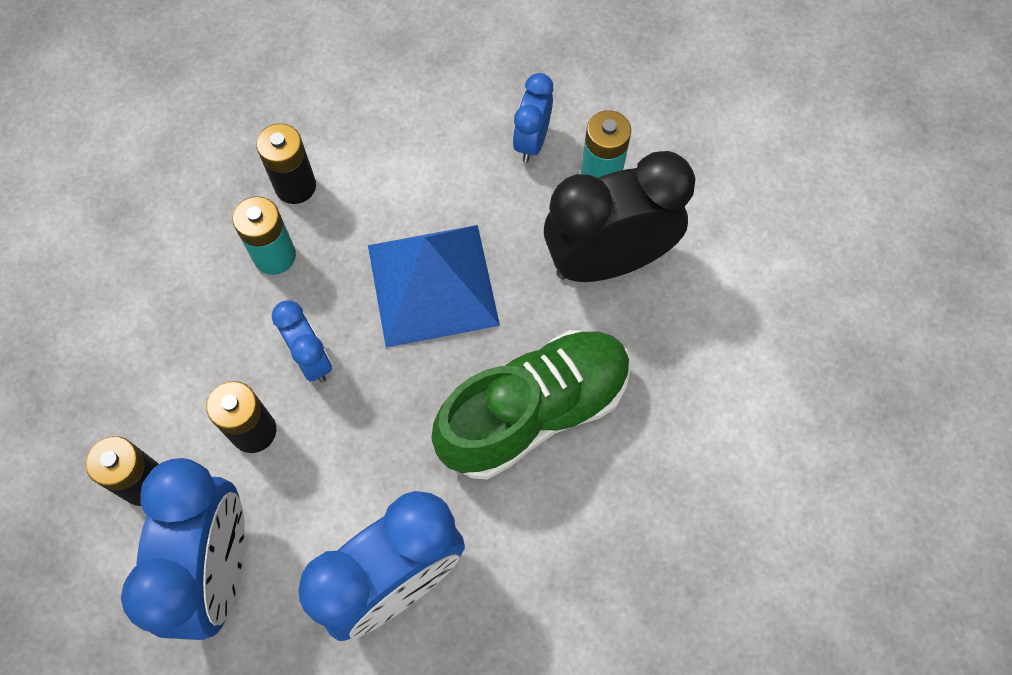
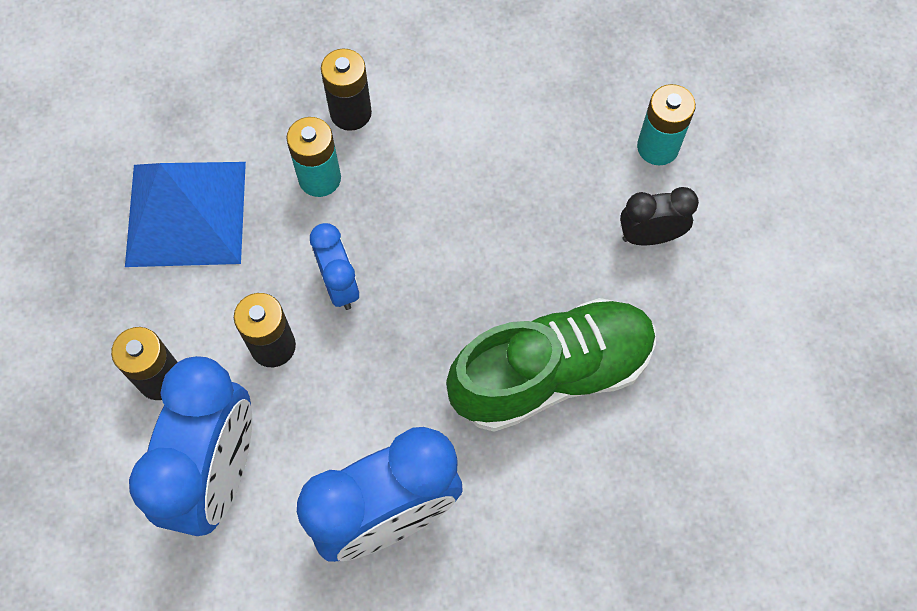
camera: 10 degrees right, 0 degrees up
blue pyramid [368,225,500,348] -> blue pyramid moved to [125,162,246,267]
blue clock [513,73,553,162] -> none
black clock [544,151,696,282] -> black clock [620,187,699,245], size x0.51

